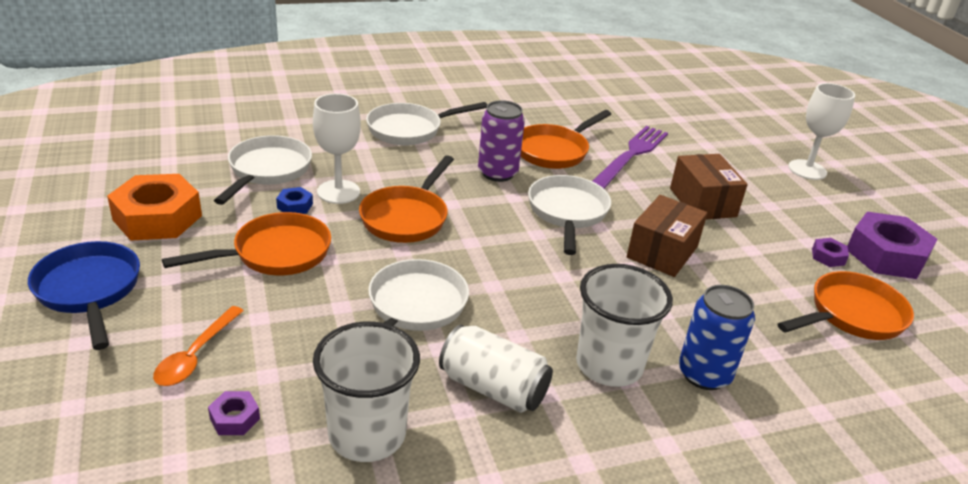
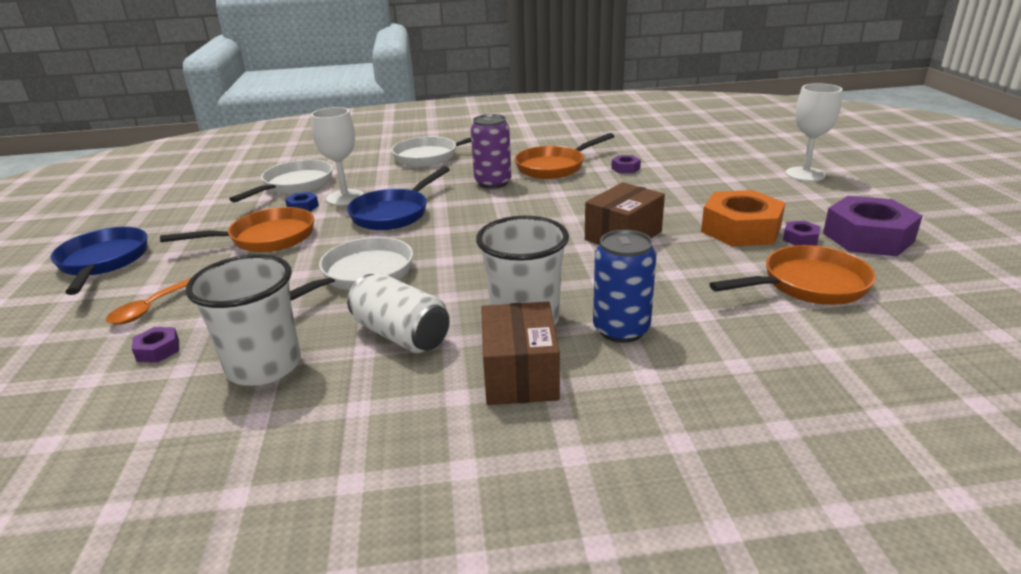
camera: 15 degrees right, 5 degrees down
orange nut [107,174,202,241] -> orange nut moved to [701,190,785,247]
orange pan [359,155,454,243] -> blue pan [347,166,450,230]
white pan [528,175,611,255] -> none
purple fork [592,126,668,189] -> purple nut [611,155,641,173]
brown box [670,154,748,219] -> brown box moved to [481,302,560,405]

